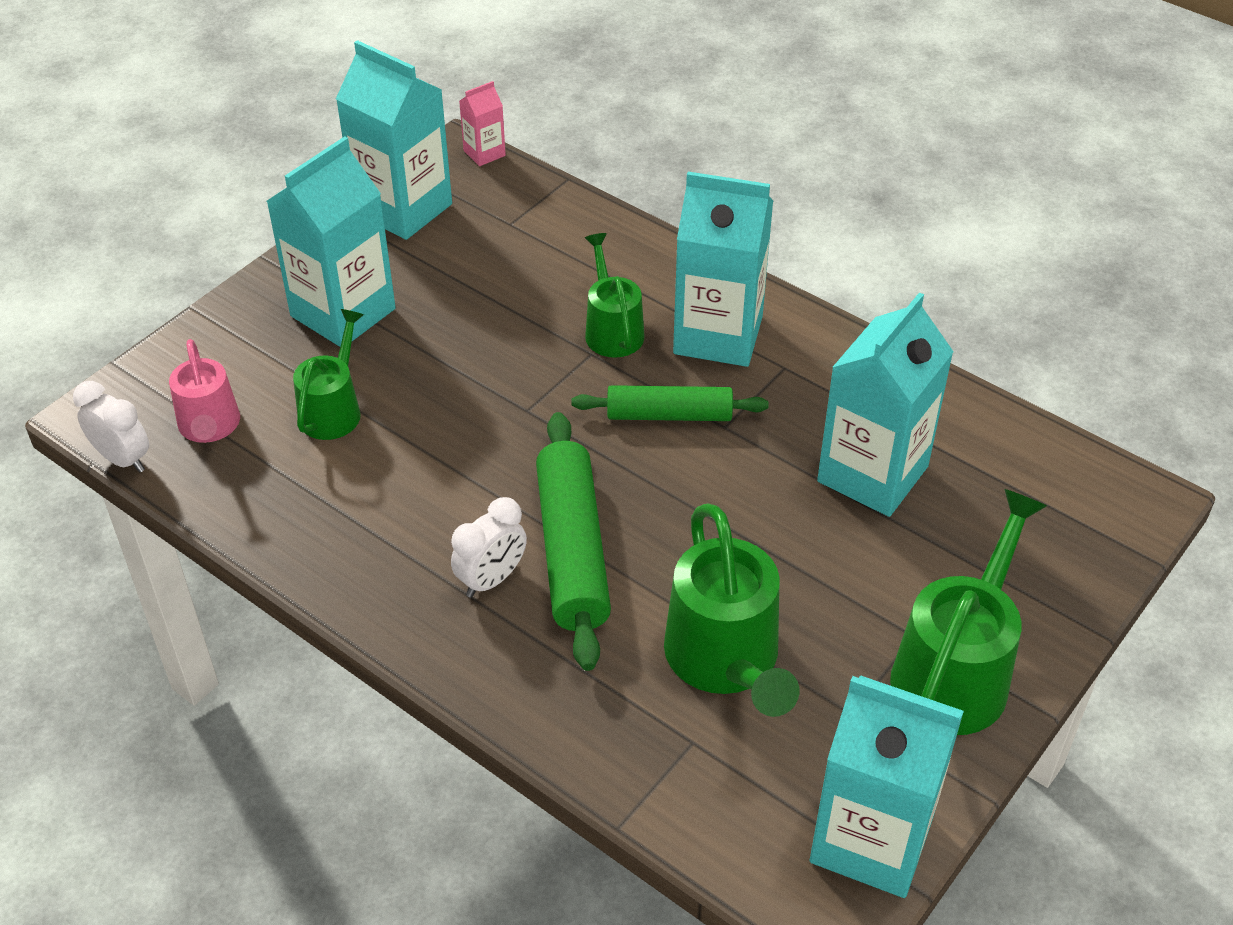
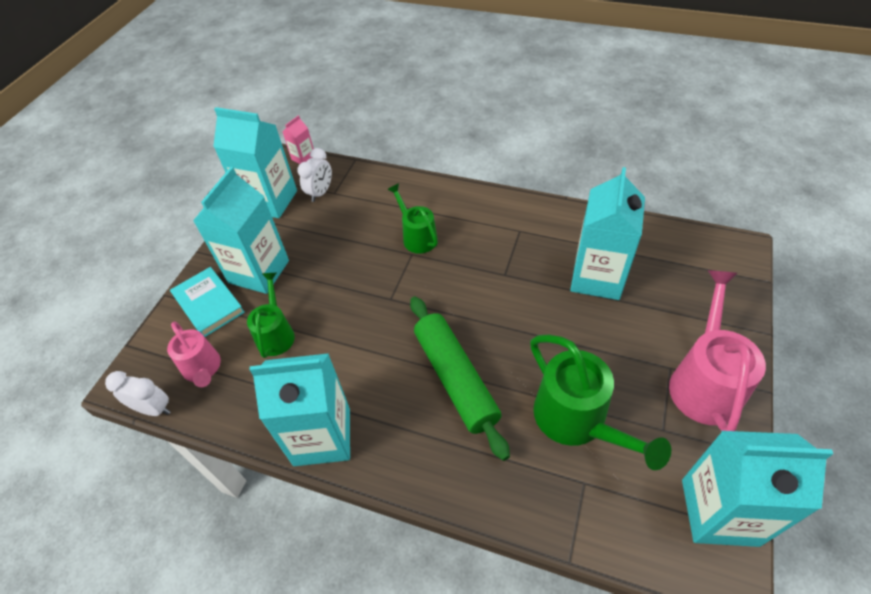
camera: 15 degrees left, 5 degrees up
white clock [451,497,527,598] -> white clock moved to [297,148,332,202]
green rolling pin [571,385,769,421] -> none
turquoise carton [673,172,773,367] -> turquoise carton moved to [249,353,350,466]
green watering can [890,489,1047,735] -> pink watering can [669,270,766,431]
none -> turquoise book [170,267,245,337]

